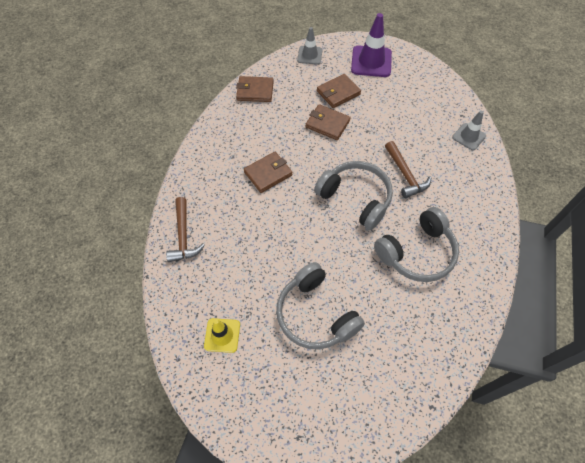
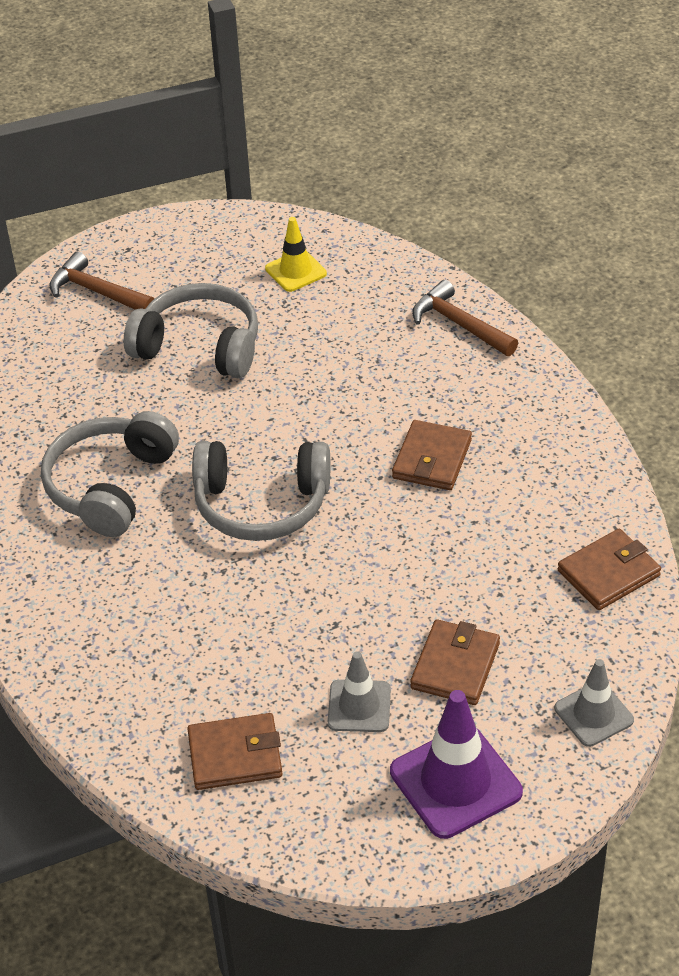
camera: 145 degrees right, 15 degrees down
brown wallet [305,104,351,140] -> brown wallet moved to [187,713,282,790]
brown hammer [385,141,431,198] -> brown hammer moved to [50,252,154,310]
grey traffic cone [452,110,486,150] -> grey traffic cone moved to [328,651,391,732]

